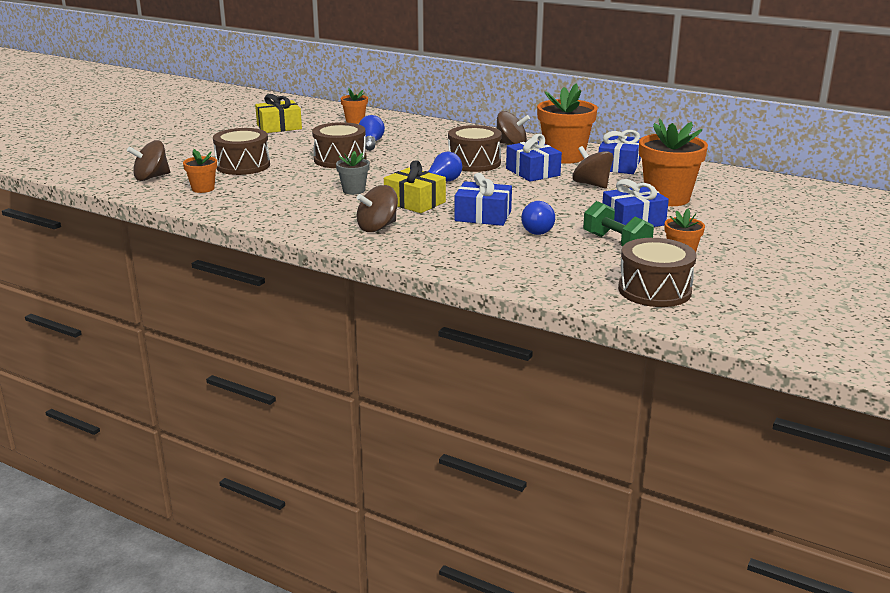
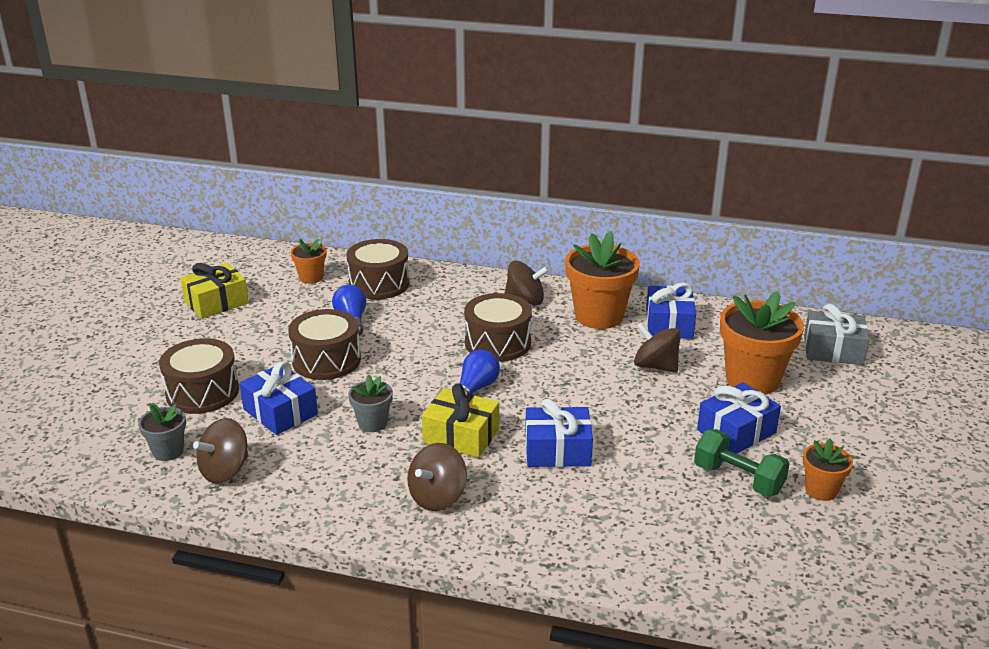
camera: 15 degrees left, 5 degrees up
brown spinning top [127,140,170,181] -> brown spinning top moved to [193,418,248,484]
orange flower pot [183,149,217,193] -> grey flower pot [138,404,186,461]
blue gift [506,134,562,182] -> blue gift moved to [240,361,318,435]
blue light bulb [521,201,555,235] -> none
brown drum [618,238,697,307] -> brown drum moved to [346,239,410,299]
none -> grey gift [804,304,870,365]

